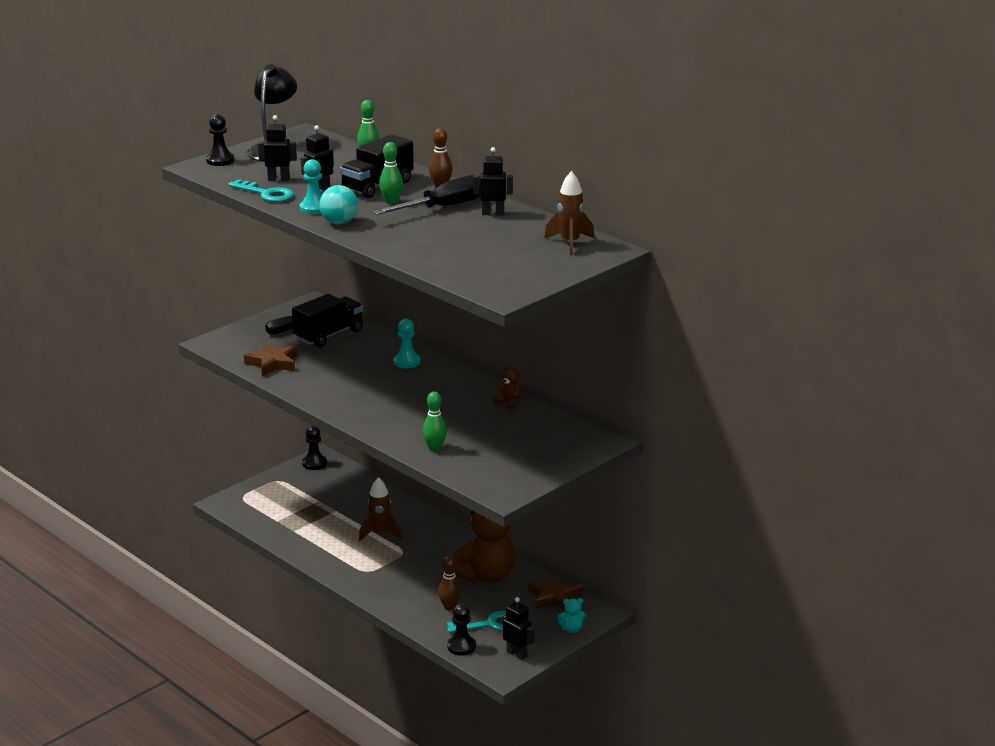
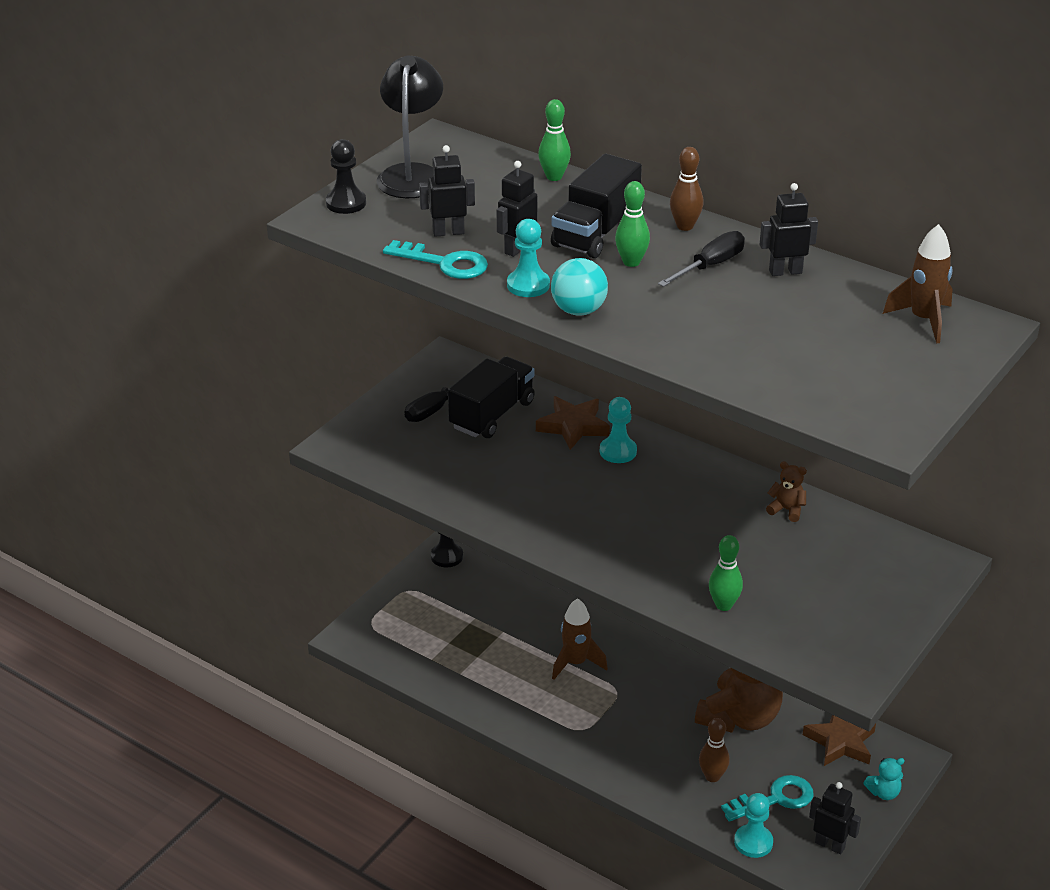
camera: 10 degrees left, 10 degrees up
brown star [244,342,297,376] -> brown star moved to [536,396,610,450]
black screwdriver [373,175,480,215] -> black screwdriver [658,231,745,287], size x0.66
black pawn [447,604,476,656] -> turquoise pawn [734,793,773,858]

